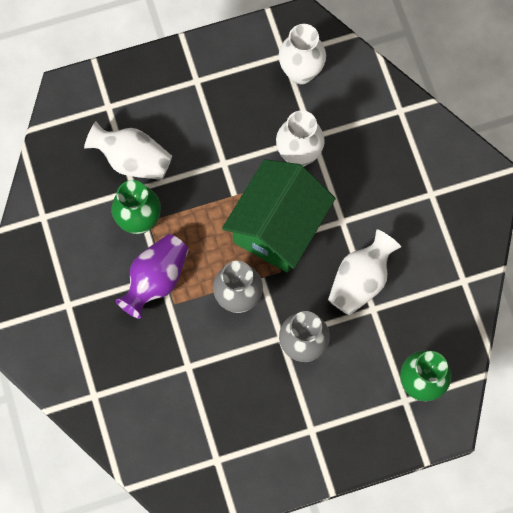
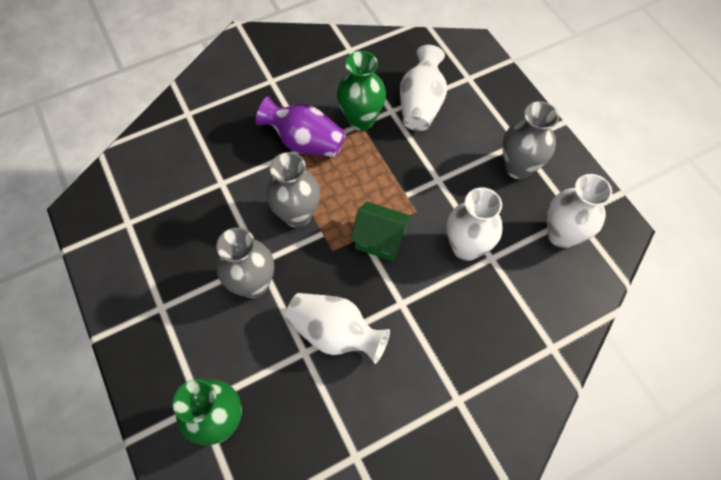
camera: 80 degrees right, 10 degrees down
green house [222,159,336,273] -> green house [350,202,411,261], size x0.52
none -> grey vase [502,101,559,179]

